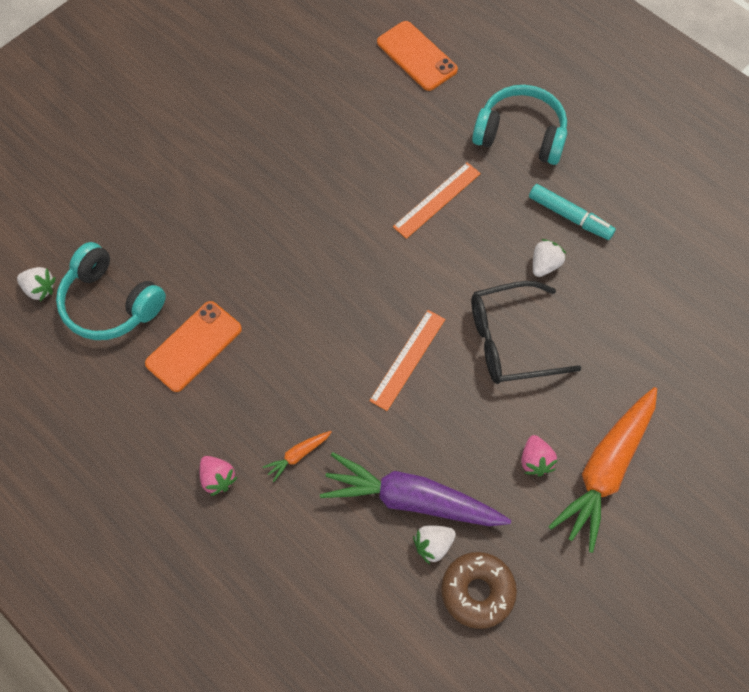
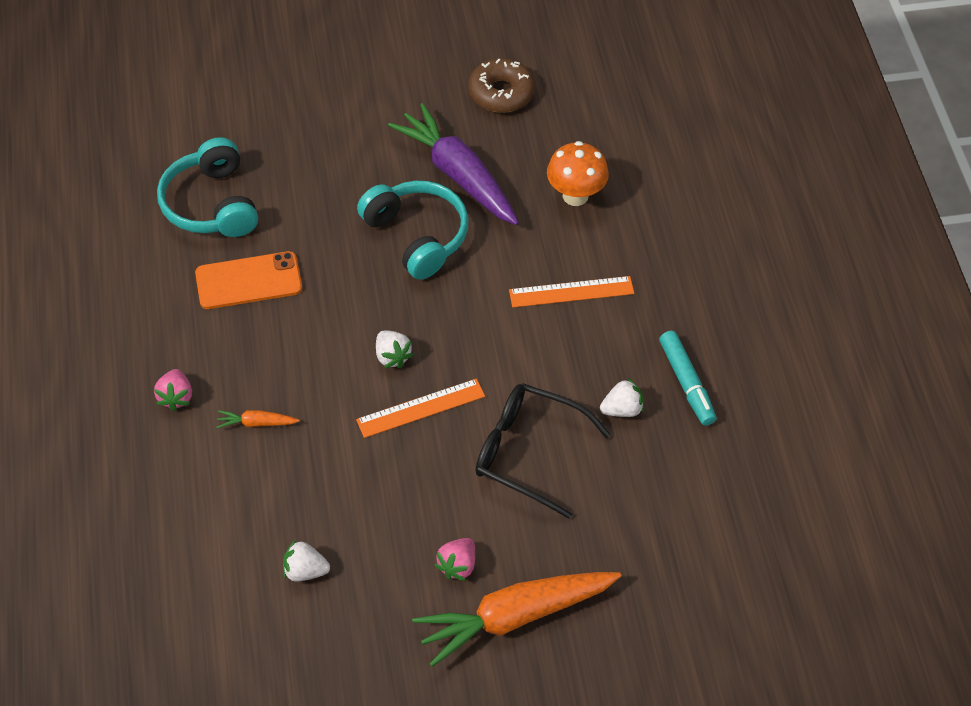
camera: 35 degrees right, 10 degrees down
white strawberry [17,267,56,302] -> white strawberry moved to [376,331,414,368]
purple carrot [320,452,511,526] -> purple carrot moved to [388,103,519,225]
orange phone [377,21,458,91] -> none
brown donut [441,552,517,629] -> brown donut moved to [468,58,535,113]
turquoise headphones [472,85,567,165] -> turquoise headphones moved to [357,181,469,280]
none -> orange mushroom [547,141,609,206]

